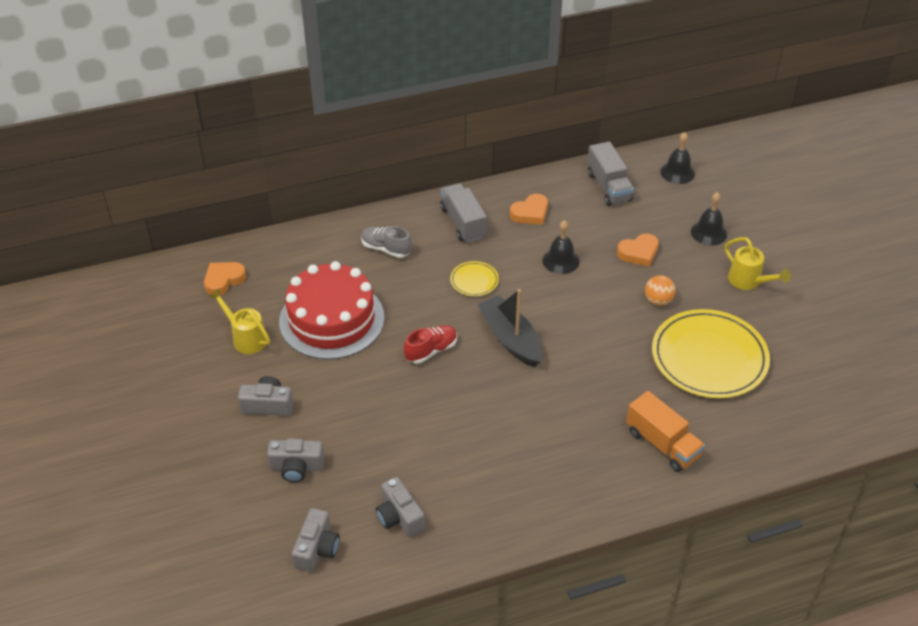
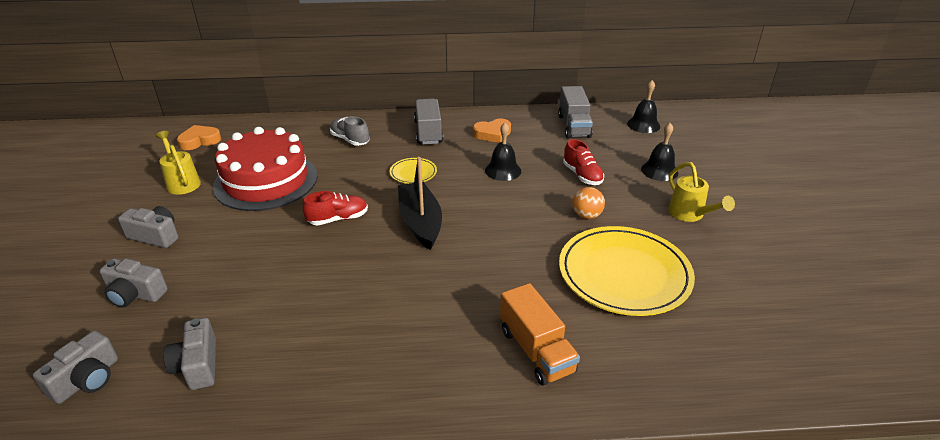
camera: 15 degrees right, 10 degrees down
orange heart [617,234,659,266] -> red shoe [563,139,604,185]

